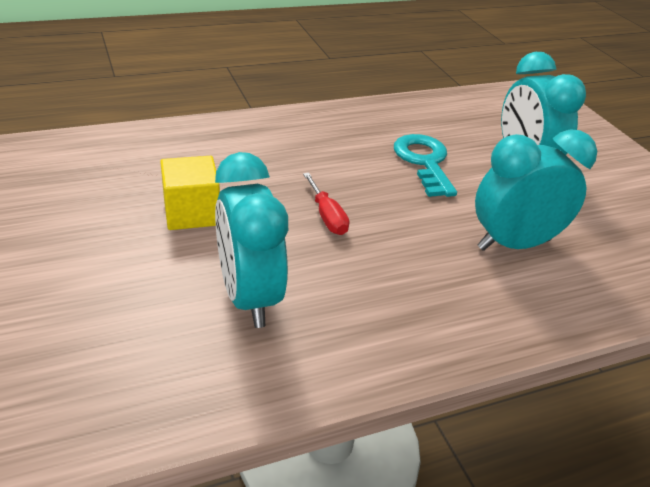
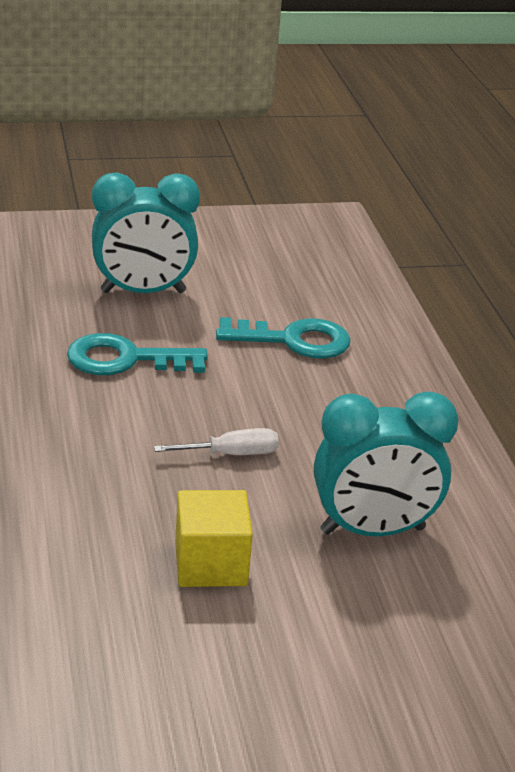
camera: 80 degrees left, 5 degrees down
red screwdriver [303,173,349,235] -> white screwdriver [154,428,279,455]
turquoise clock [475,129,597,251] -> turquoise key [216,317,351,359]

